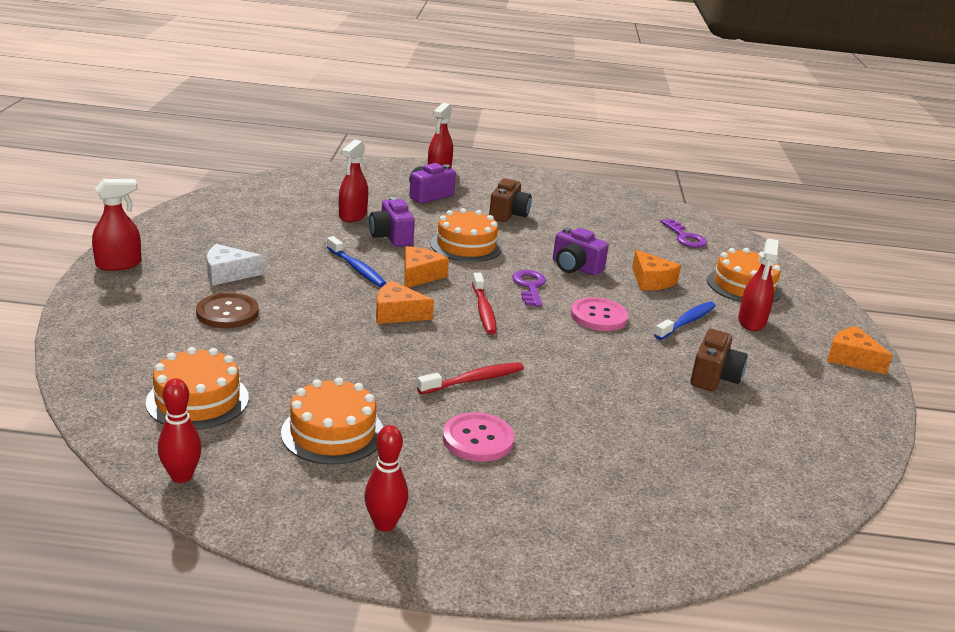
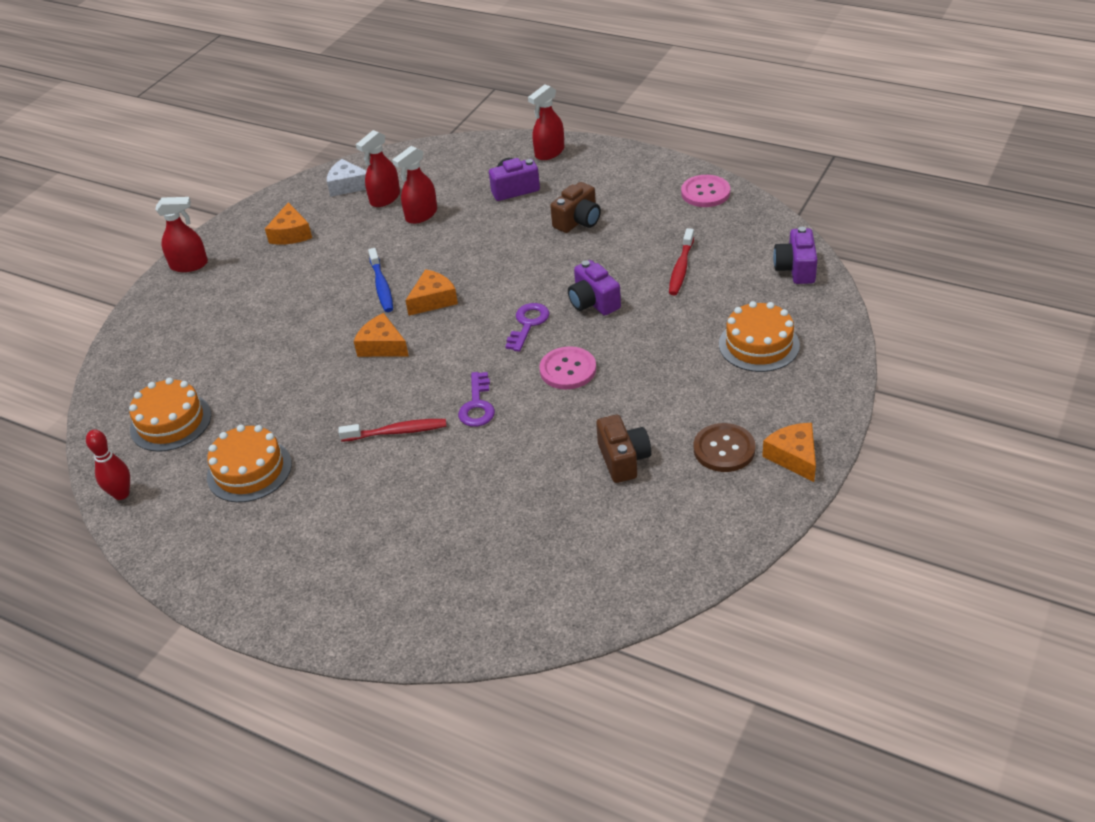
camera: 30 degrees right, 15 degrees up
brown button [196,293,259,328] -> brown button moved to [694,423,756,472]
white cheese [207,244,263,286] -> white cheese moved to [327,159,367,197]
red bowling pin [364,425,408,532] -> none
purple camera [369,197,415,247] -> purple camera moved to [773,227,818,284]
orange cake [430,208,502,262] -> none
pink button [443,412,514,462] -> pink button moved to [681,175,730,207]
red toothbrush [472,273,497,334] -> red toothbrush moved to [669,228,694,295]
orange cheese [632,250,681,291] -> orange cheese moved to [265,202,312,245]
blue toothbrush [654,302,716,340] -> none
purple key [661,219,707,248] -> purple key moved to [458,372,495,427]
brown camera [690,329,747,391] -> brown camera turned 60 degrees counterclockwise [596,415,651,483]
red spray bottle [738,239,779,331] -> red spray bottle moved to [356,130,400,207]

